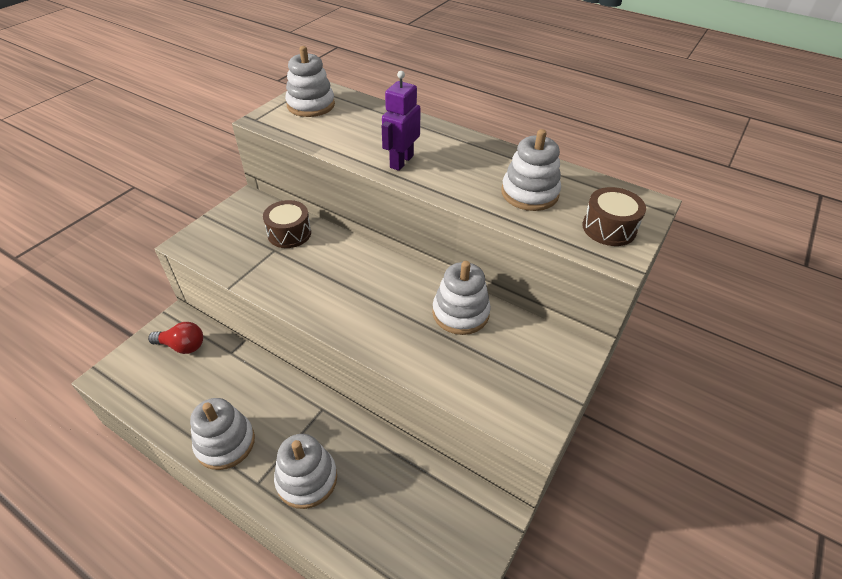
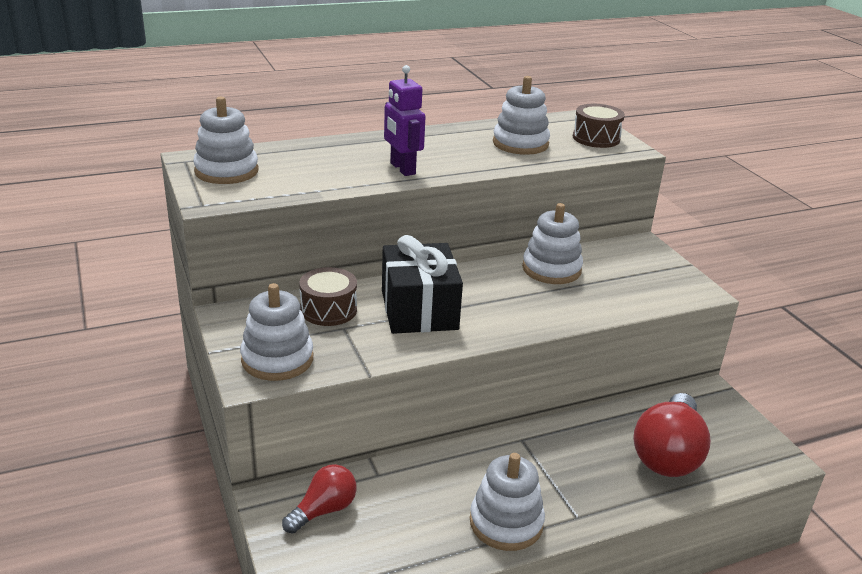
camera: 55 degrees left, 15 degrees down
white stacking toy [274,434,337,509] -> white stacking toy moved to [240,283,313,381]
none -> black gift [382,235,463,334]
none -> red light bulb [633,393,711,477]

